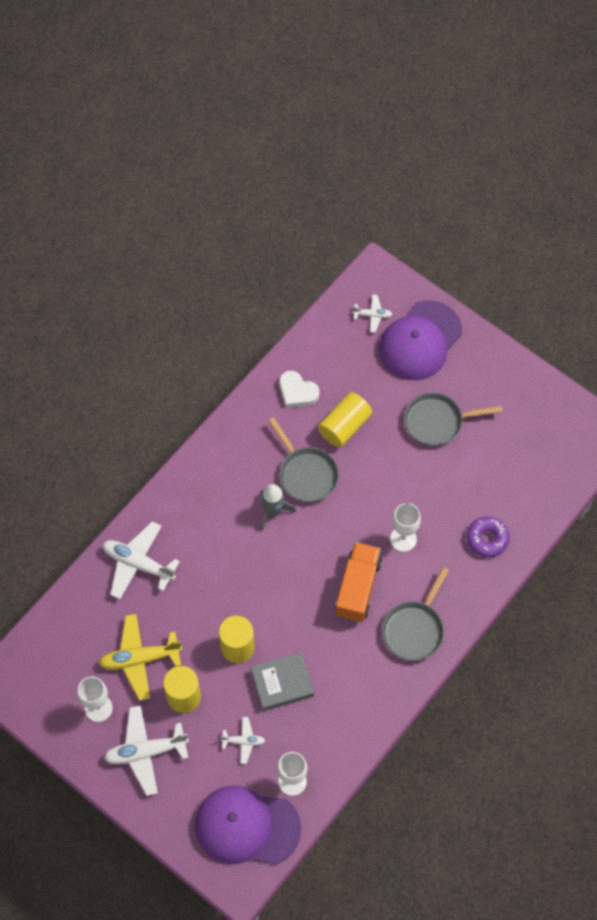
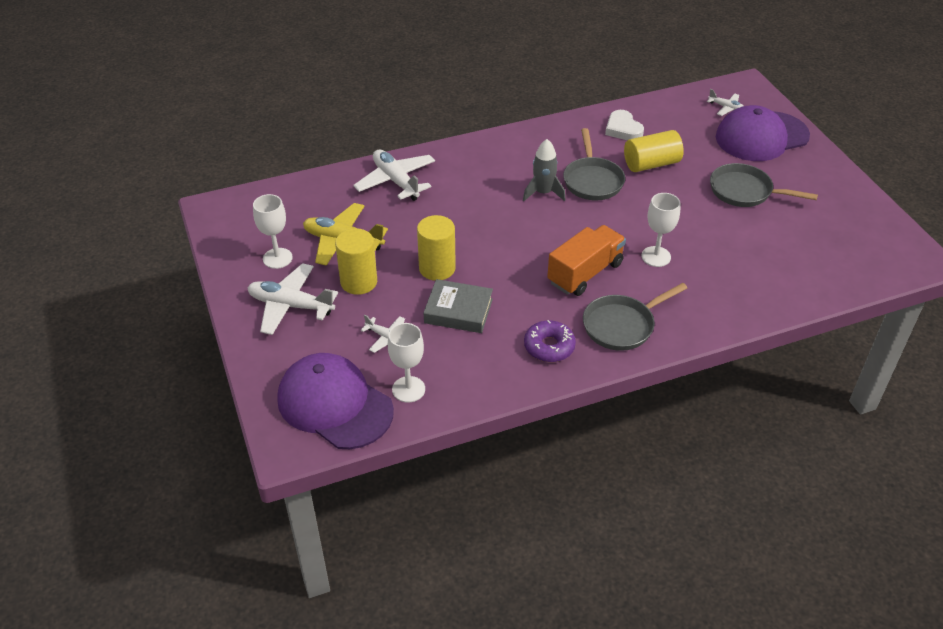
camera: 30 degrees right, 20 degrees down
purple donut [467,516,510,557] -> purple donut moved to [524,320,576,362]

